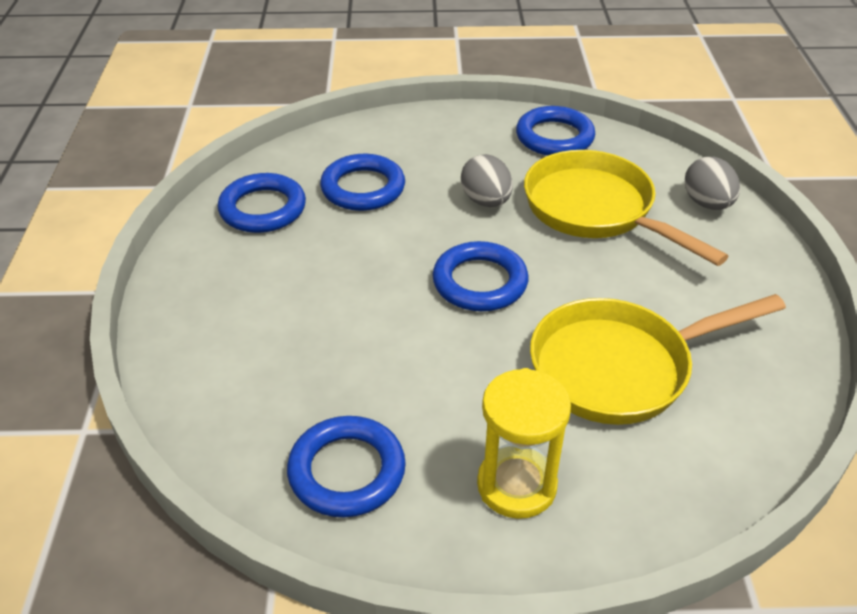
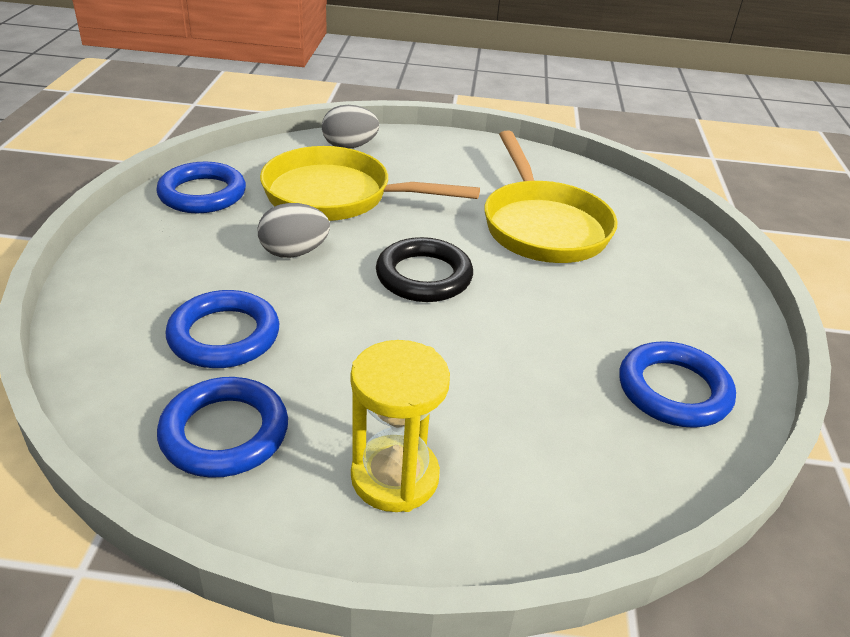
camera: 85 degrees left, 5 degrees down
blue ring [433,241,529,311] -> black ring [376,237,473,302]
yellow hourglass [477,368,571,519] -> yellow hourglass moved to [351,340,450,512]
yellow pan [524,150,729,266] -> yellow pan turned 45 degrees clockwise [260,146,480,221]

